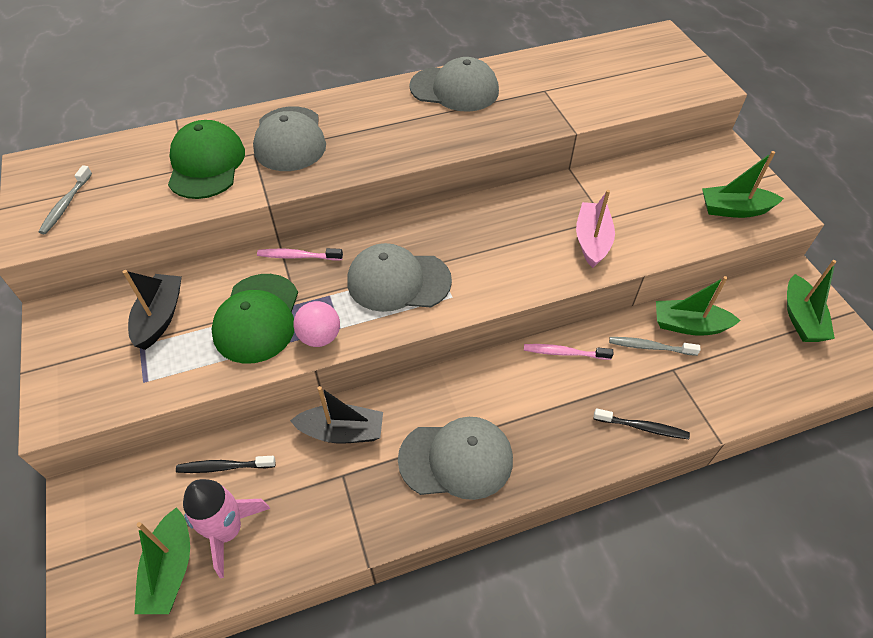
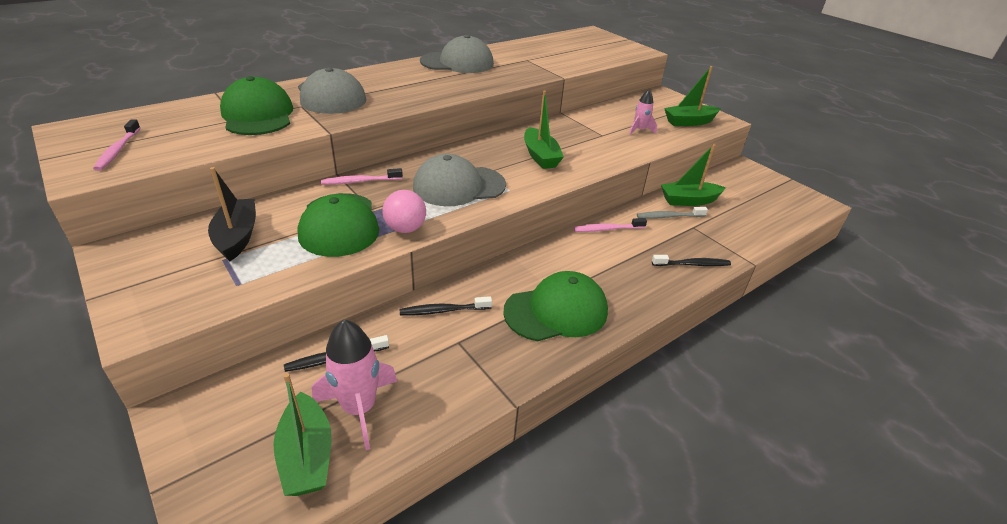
camera: 20 degrees left, 15 degrees down
grey toothbrush [38,165,92,234] -> pink toothbrush [93,119,141,171]
black boat [290,386,383,444] -> black toothbrush [400,296,492,316]
grey cap [398,417,513,500] -> green cap [503,271,608,341]
pink boat [576,190,615,268] -> none
green boat [787,260,836,342] -> green boat moved to [524,91,564,169]
none -> pink rocket [629,90,657,135]

